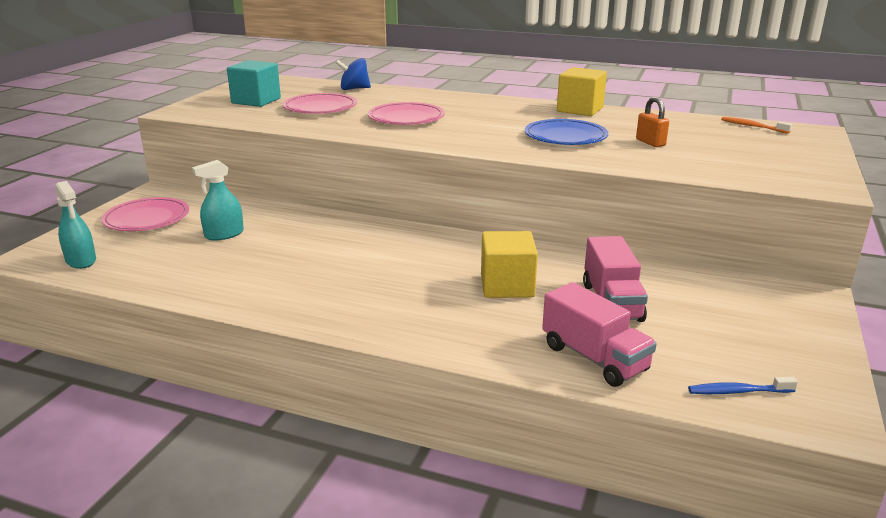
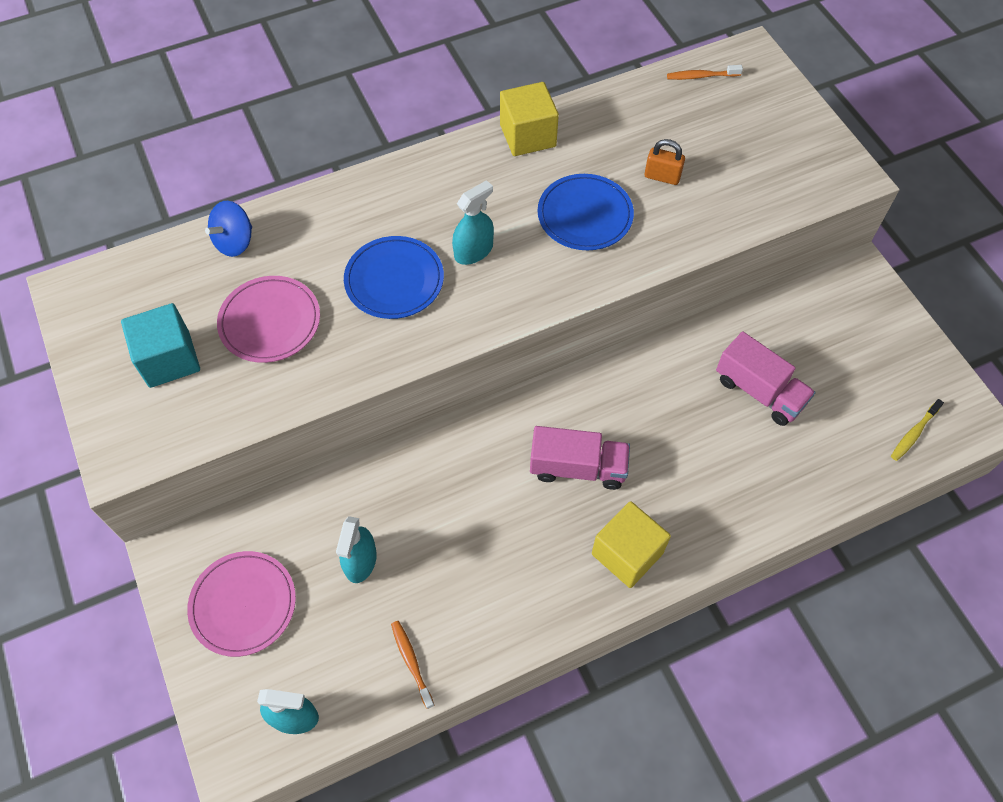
camera: 45 degrees left, 35 degrees up
pink plate [368,102,445,125] -> blue plate [344,236,444,319]
yellow cube [481,231,538,298] -> yellow cube moved to [592,501,671,588]
pink truck [542,282,657,387] -> pink truck moved to [530,426,630,490]
blue toothbrush [688,377,798,394] -> yellow toothbrush [891,399,944,461]
none -> orange toothbrush [391,621,434,709]
none -> turquoise spray bottle [452,180,494,265]

